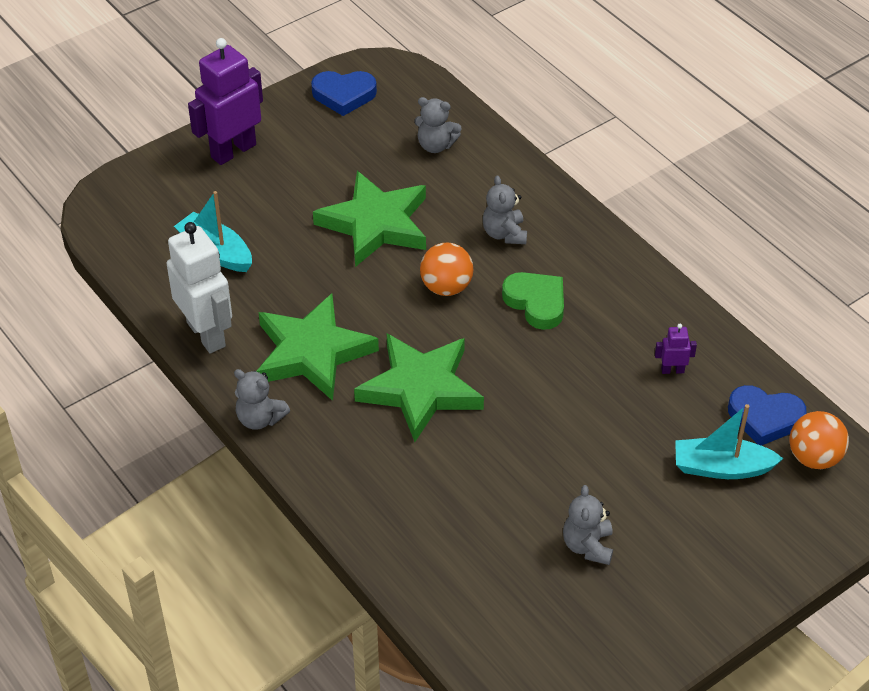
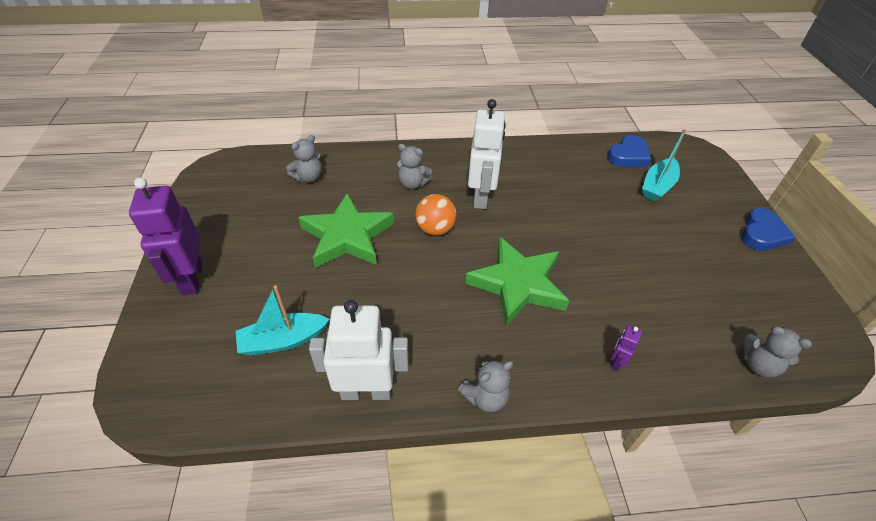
camera: 60 degrees left, 0 degrees up
green star [256,293,379,401] -> none
blue heart [311,71,377,116] -> blue heart moved to [741,208,796,251]
green heart [502,272,564,330] -> white robot [468,99,506,209]
grey teddy bear [563,485,613,565] -> grey teddy bear moved to [743,326,812,378]
purple robot [655,324,697,374] -> purple robot moved to [610,325,642,371]
orange ball [790,411,849,469] -> none

